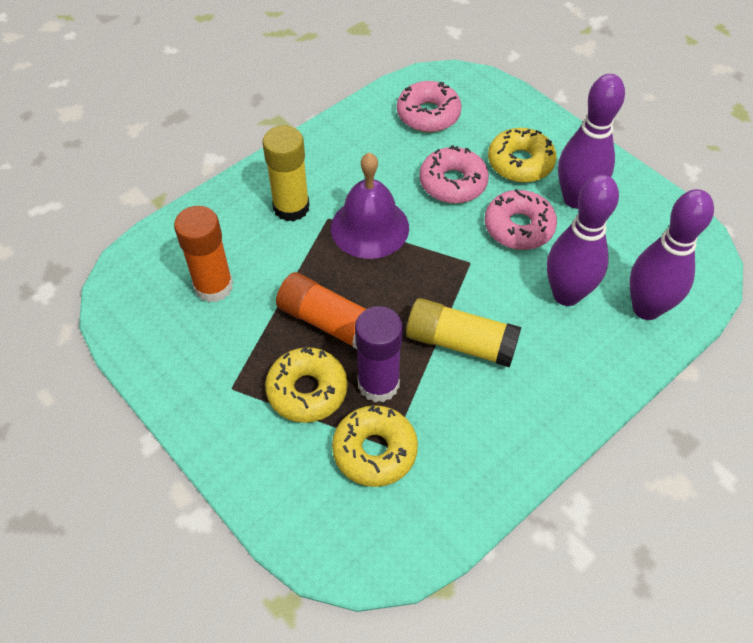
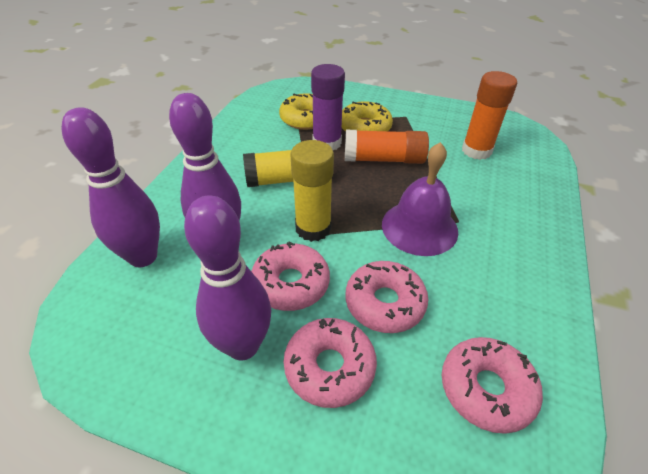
camera: 150 degrees right, 10 degrees down
yellow glue stick [262,125,310,222] -> yellow glue stick moved to [291,140,334,242]
yellow donut [488,128,556,183] -> pink donut [284,318,377,408]

